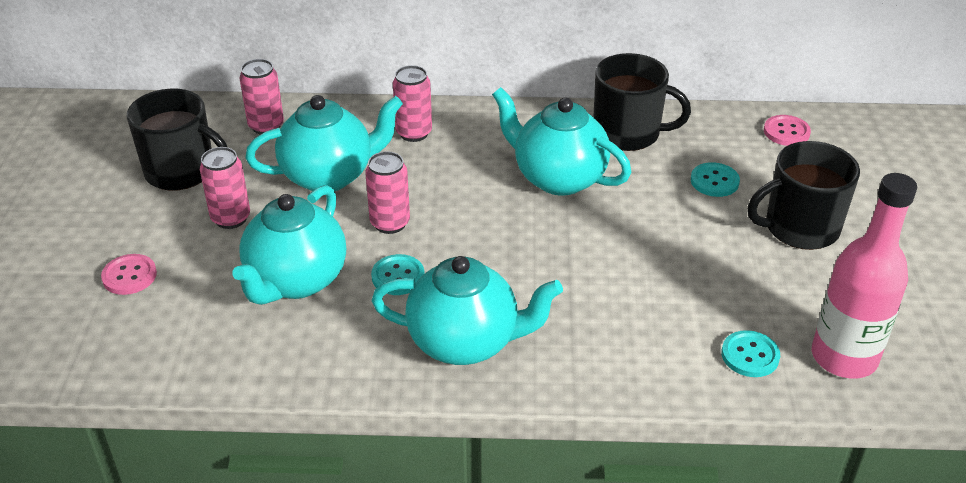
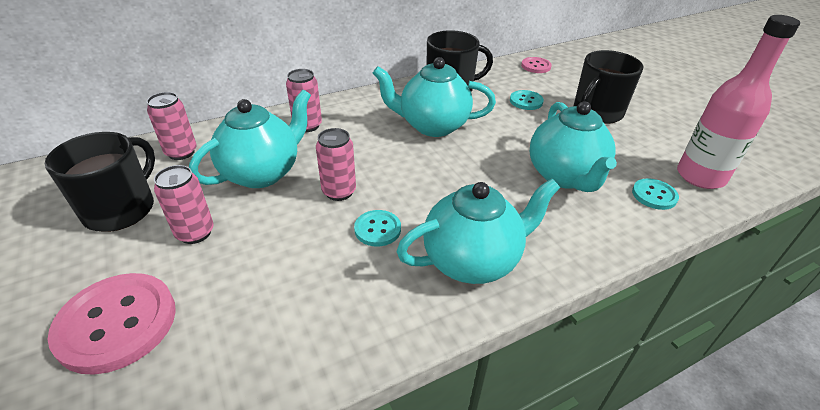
camera: 30 degrees left, 0 degrees up
pink button [101,254,157,295] -> pink button [48,273,176,375], size x1.92
black mug [127,89,227,191] -> black mug turned 60 degrees counterclockwise [44,132,155,232]
turquoise teapot [232,185,346,305] -> turquoise teapot moved to [530,101,617,192]

